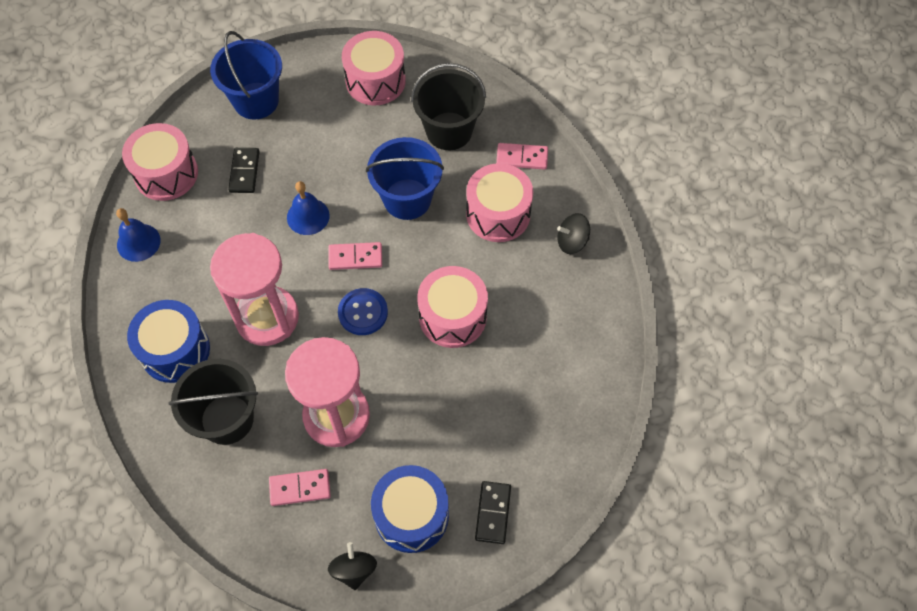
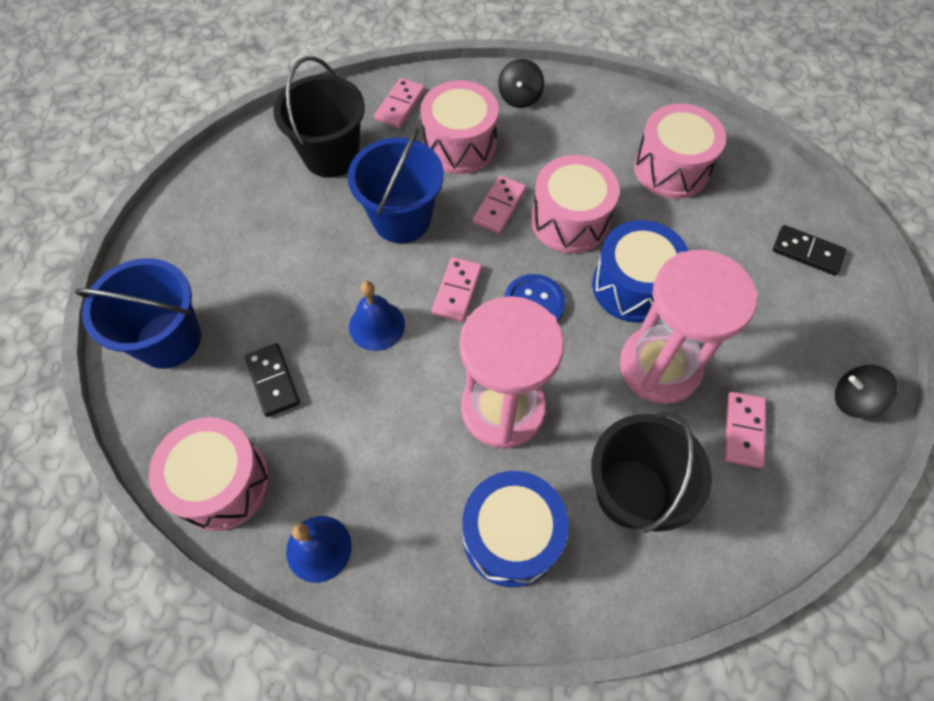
camera: 70 degrees left, 0 degrees up
black domino [228,148,260,193] -> black domino turned 45 degrees clockwise [245,343,300,417]
pink drum [342,31,406,105] -> pink drum moved to [634,104,726,199]
blue drum [371,465,449,553] -> blue drum moved to [592,220,689,323]
none -> pink domino [473,175,526,234]

